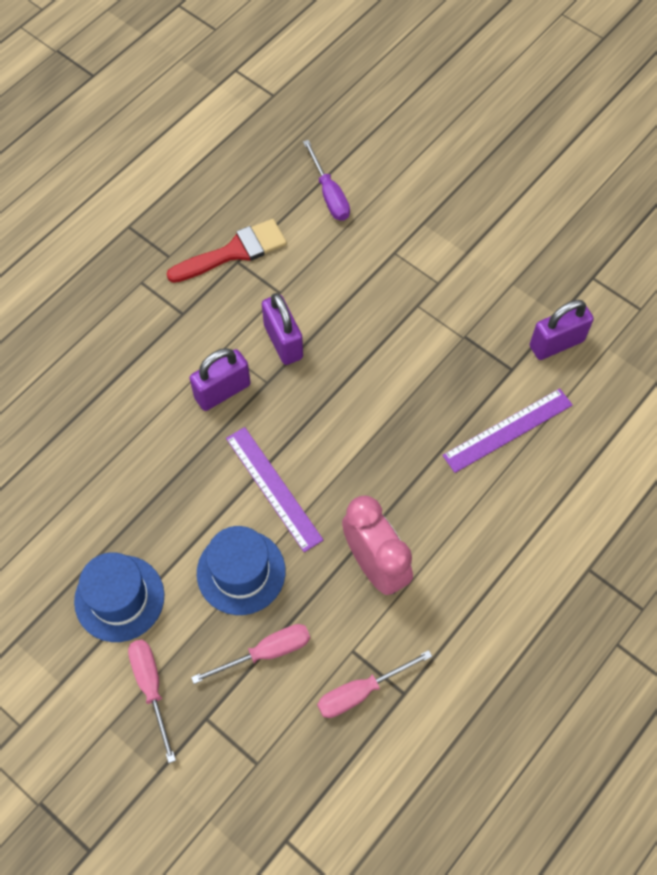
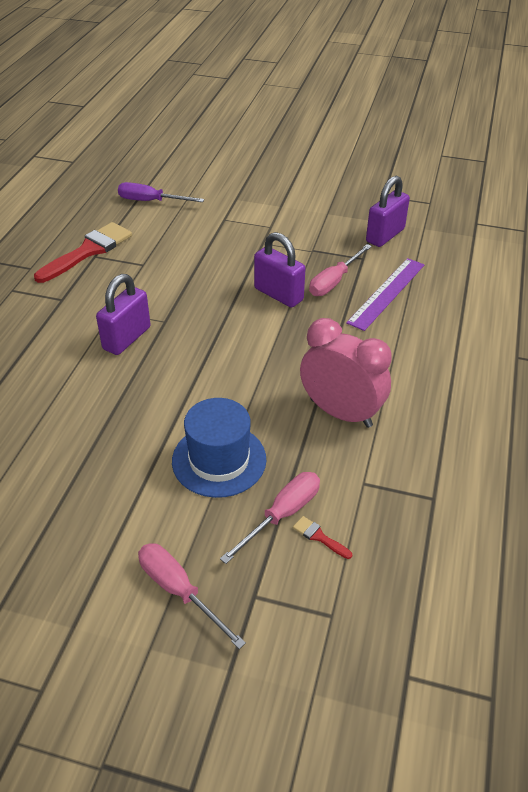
camera: 25 degrees left, 20 degrees down
blue hat [74,552,164,642] -> none
purple ruler [226,427,323,552] -> none
purple padlock [262,293,303,365] -> purple padlock moved to [254,232,306,308]
purple screwdriver [303,140,350,221] -> purple screwdriver turned 150 degrees clockwise [118,182,204,202]
pink screwdriver [317,650,432,718] -> pink screwdriver moved to [309,244,372,296]
none -> red brush [293,516,352,559]

